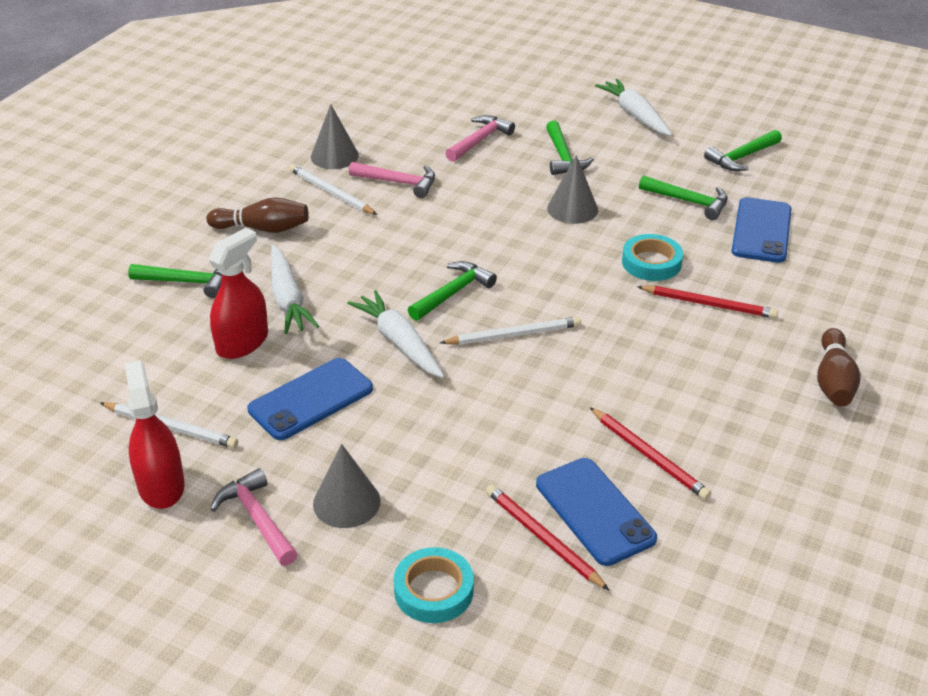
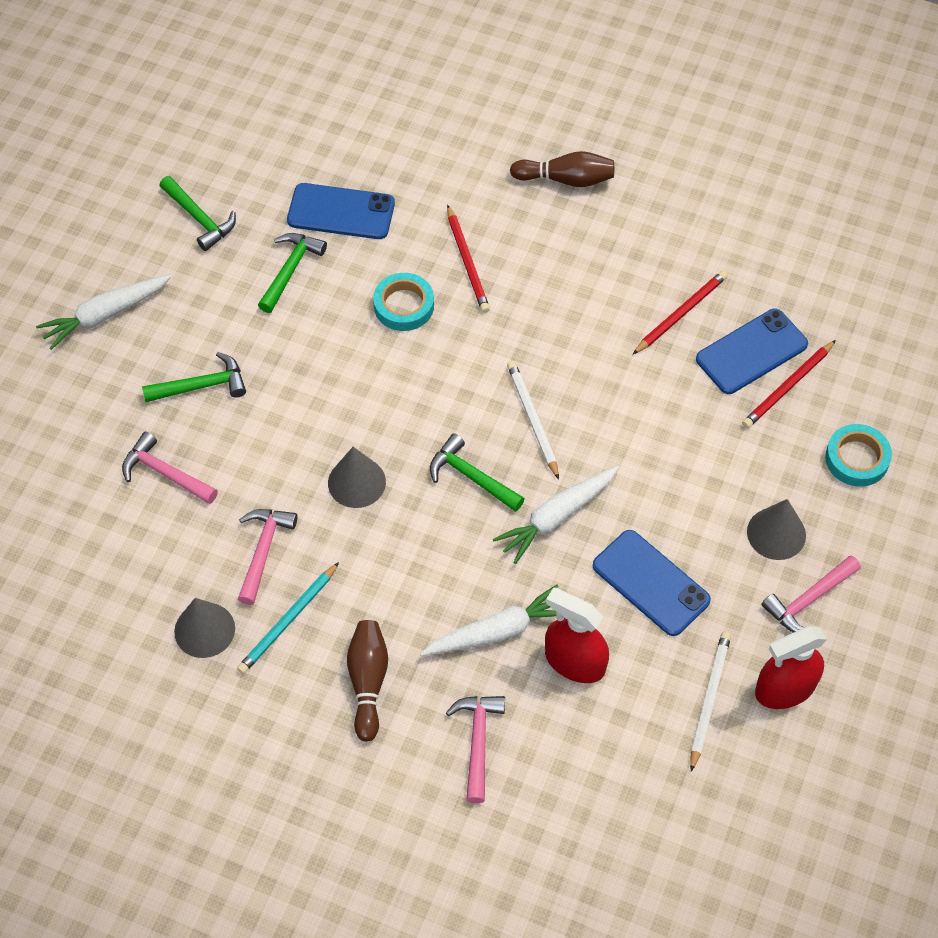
camera: 95 degrees left, 20 degrees up
green hammer [128,264,222,298] -> pink hammer [446,696,505,803]
white pencil [289,164,377,215] -> turquoise pencil [237,562,339,674]
grey cone [547,155,598,224] -> grey cone moved to [328,447,386,508]
red pencil [637,286,778,319] -> red pencil turned 150 degrees clockwise [447,205,490,313]

